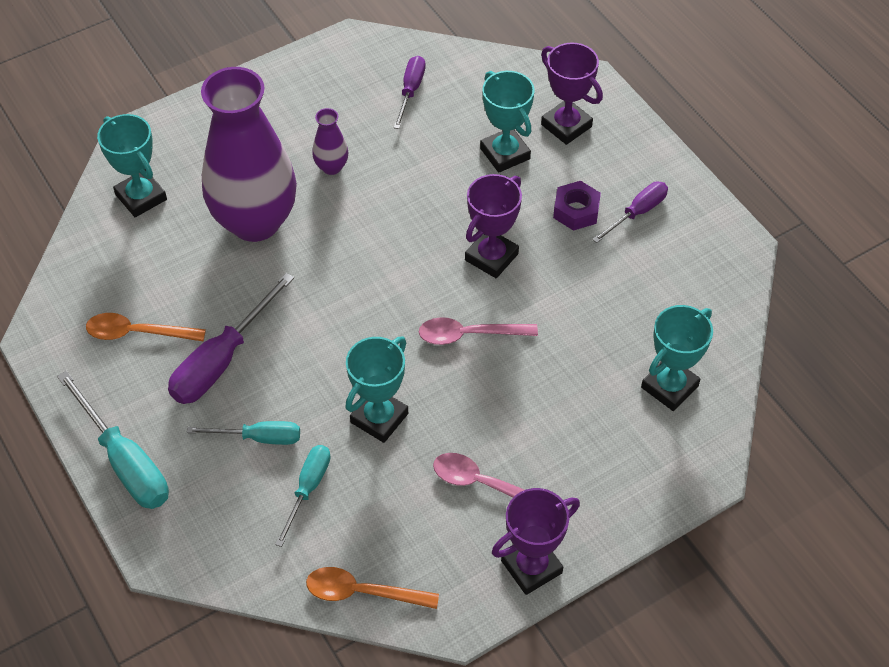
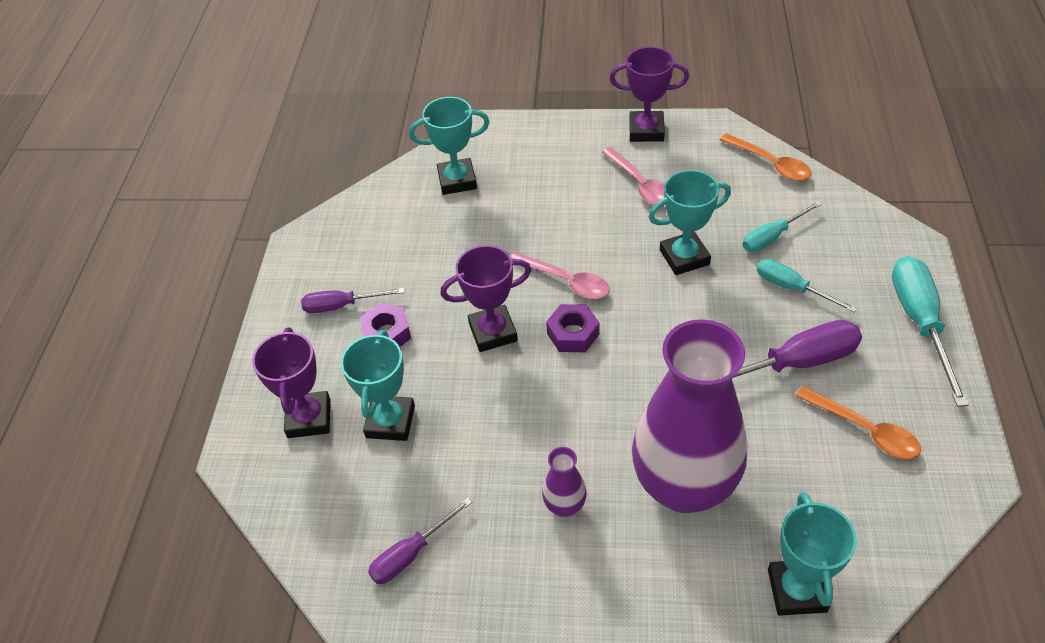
camera: 140 degrees left, 5 degrees down
none -> purple nut [546,304,599,352]

